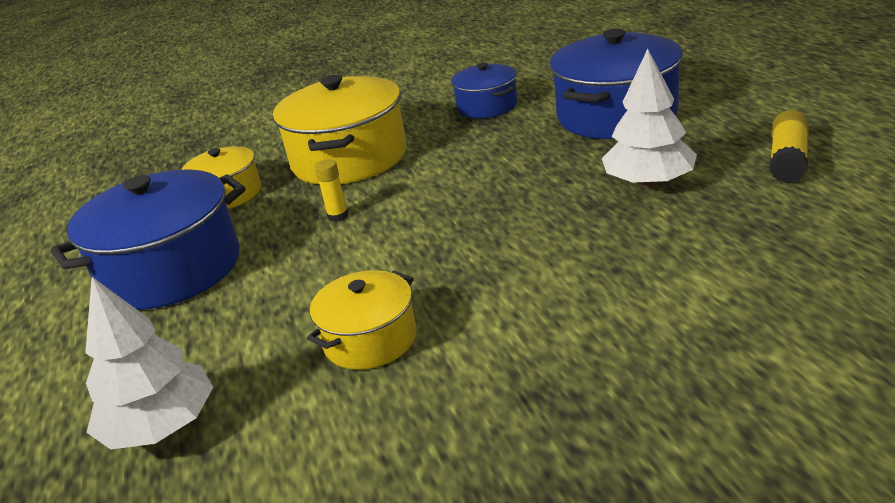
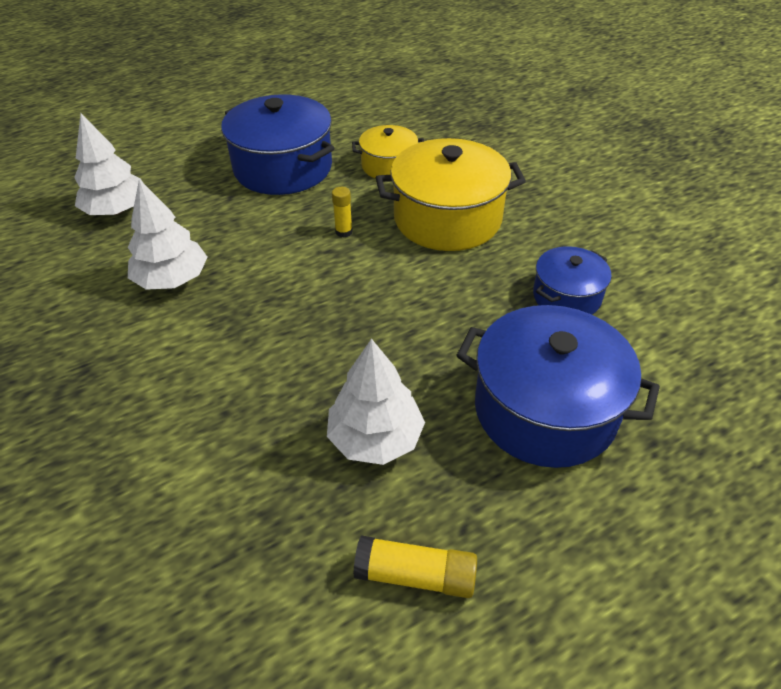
camera: 75 degrees right, 15 degrees up
yellow pot [307,270,417,370] -> white tree [128,179,207,290]

